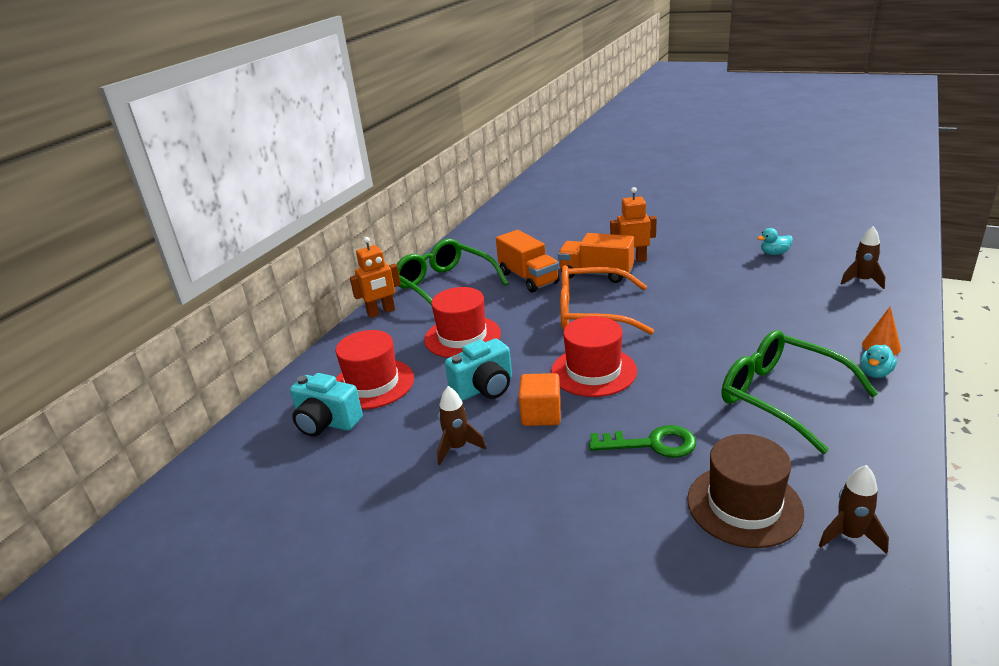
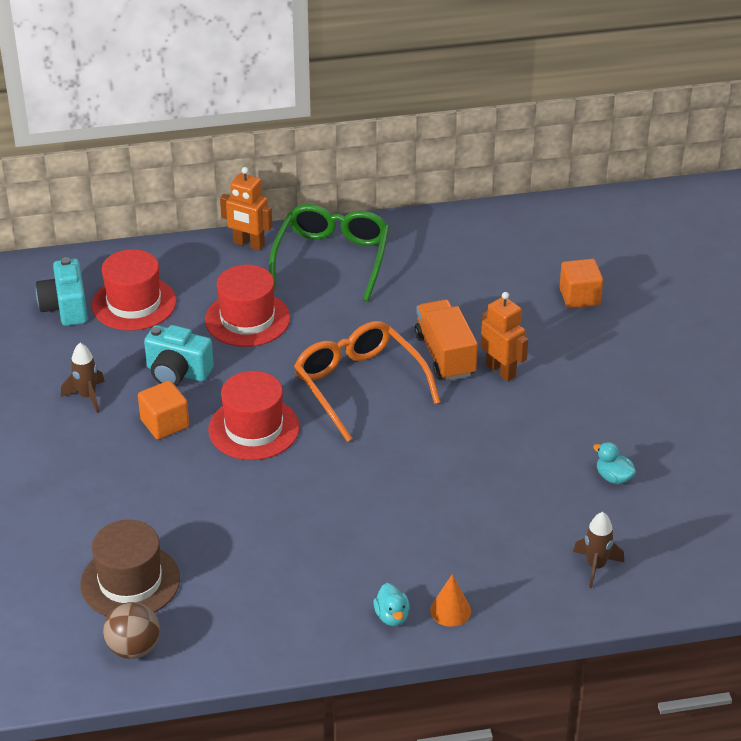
camera: 50 degrees right, 10 degrees up
orange truck [496,230,560,292] -> none
green key [589,425,696,458] -> none
green glasses [721,330,878,454] -> none
brown rocket [819,465,889,554] -> brown ball [103,602,160,659]
turquoise duck [860,345,897,378] -> turquoise duck turned 105 degrees counterclockwise [374,583,410,626]
none -> orange cube [559,259,603,308]

